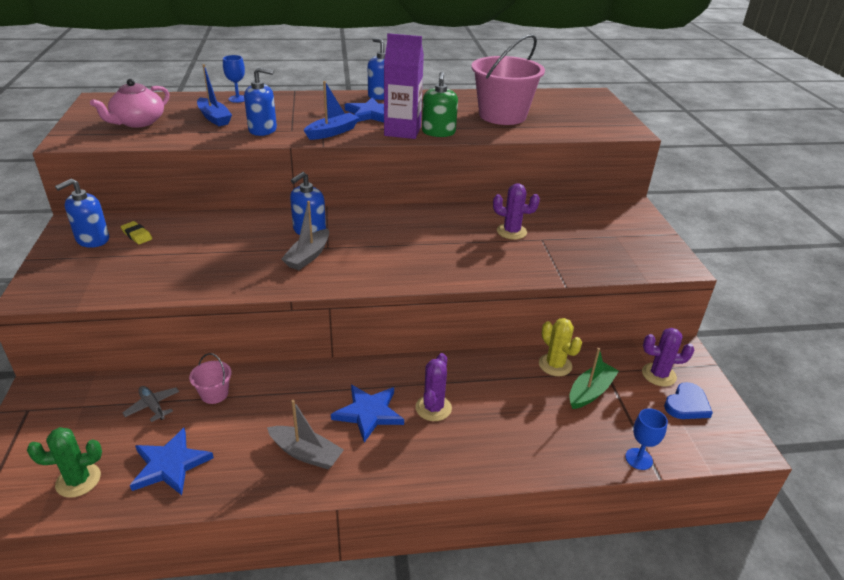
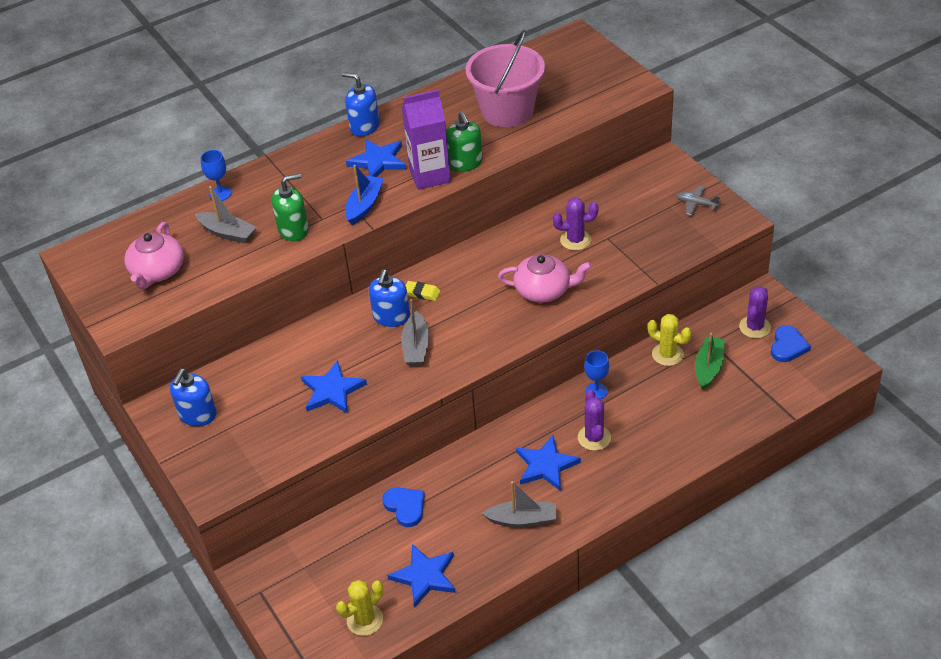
camera: 20 degrees left, 10 degrees up
green cactus [27,427,102,498] -> yellow cactus [336,580,383,636]
yellow eraser [121,221,152,244] -> yellow eraser moved to [406,281,440,301]
grey plane [122,386,179,422] -> grey plane moved to [676,186,720,216]
pink bucket [189,353,232,404] -> blue heart [382,487,425,527]
blue boat [197,64,232,126] -> grey boat [195,186,256,243]
blue soap dispenser [244,67,277,136] -> green soap dispenser [272,173,309,241]
blue goblet [625,408,668,470] -> blue goblet moved to [584,350,609,399]
purple cactus [642,328,694,386] -> purple cactus turned 45 degrees counterclockwise [739,287,771,338]
none -> blue star [301,360,367,414]
none -> pink teapot [498,254,592,303]

